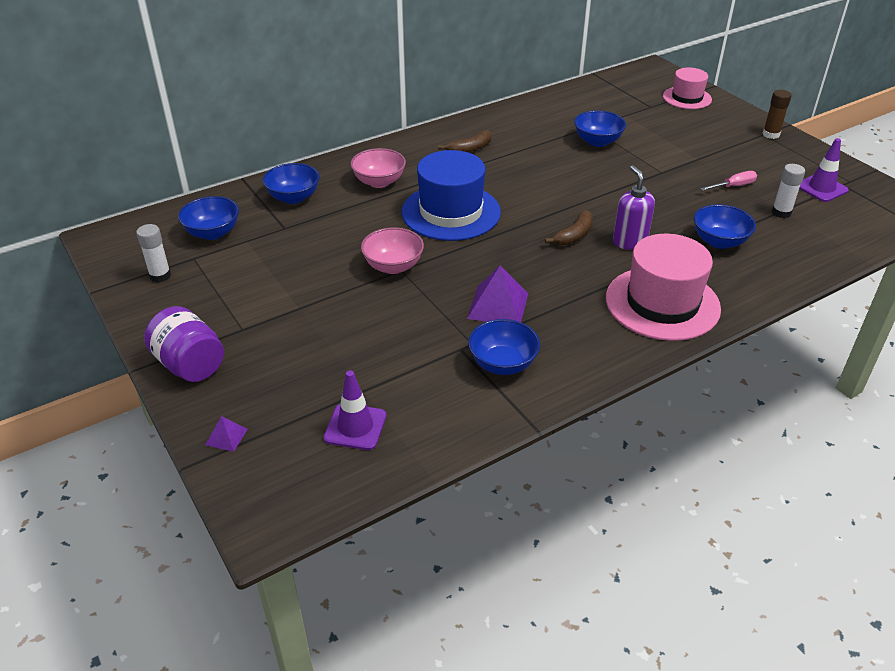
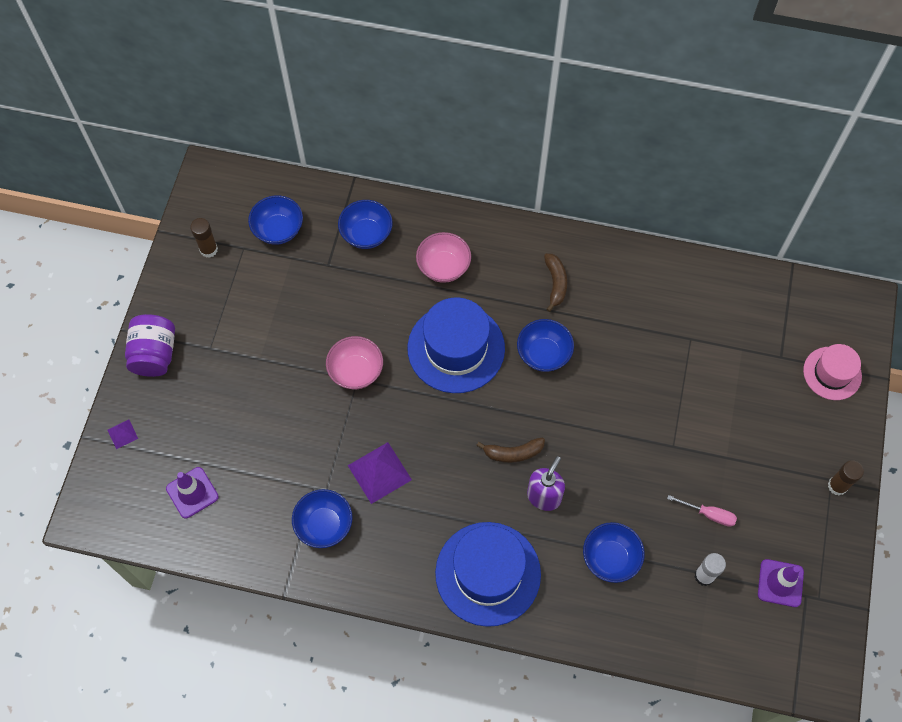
camera: 45 degrees right, 25 degrees up
white glue stick [136,224,171,283] -> brown glue stick [190,218,218,258]
brown banana [438,130,492,153] -> brown banana turned 105 degrees counterclockwise [544,253,567,312]
blue bowl [574,110,626,147] -> blue bowl moved to [517,319,574,372]
pink hat [606,234,721,341] -> blue hat [435,522,541,627]

